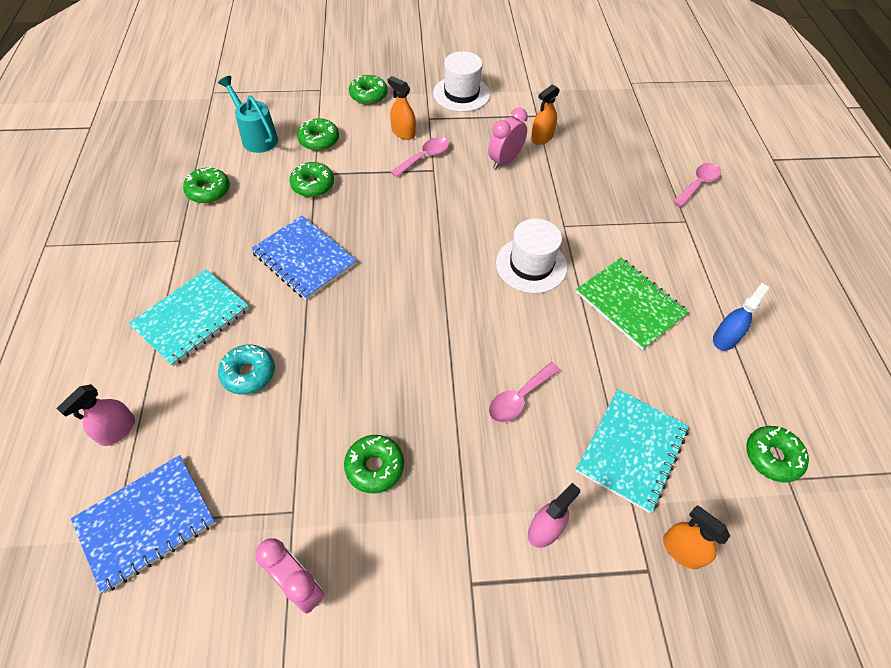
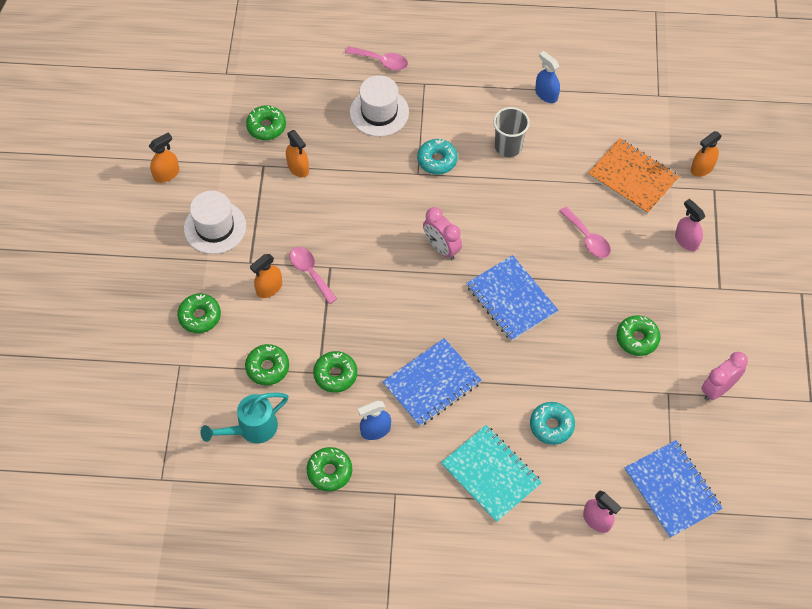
camera: 80 degrees left, 5 degrees up
pink clock [488,108,528,169] -> pink clock moved to [423,207,462,260]
white hat [496,219,567,293] -> white hat moved to [350,75,409,137]
green notebook [576,258,689,350] -> grey cup [493,107,530,157]
turquoise notebook [576,389,689,513] -> orange notebook [588,138,680,214]
pink spoon [673,163,721,207] -> pink spoon turned 150 degrees clockwise [345,46,408,70]
green donut [746,426,809,483] -> green donut moved to [246,105,286,140]
none -> orange spray bottle [149,132,179,183]
none -> blue spray bottle [358,401,391,440]
none -> turquoise donut [417,139,458,175]
none -> blue notebook [466,255,558,341]

